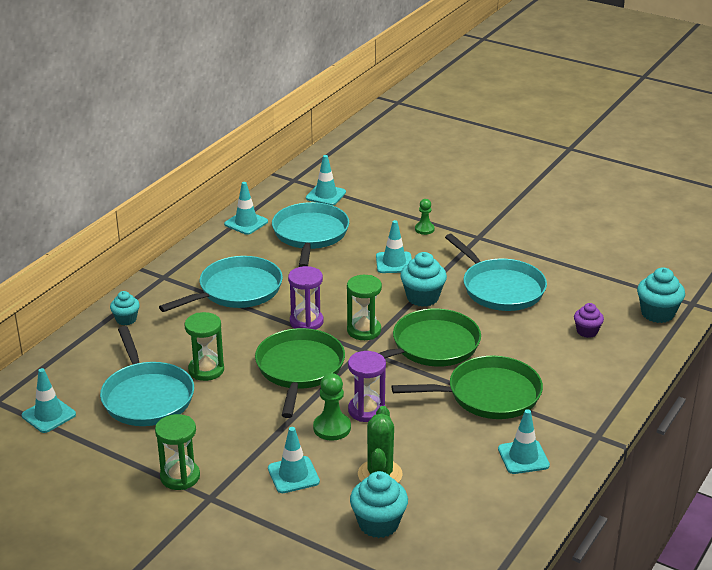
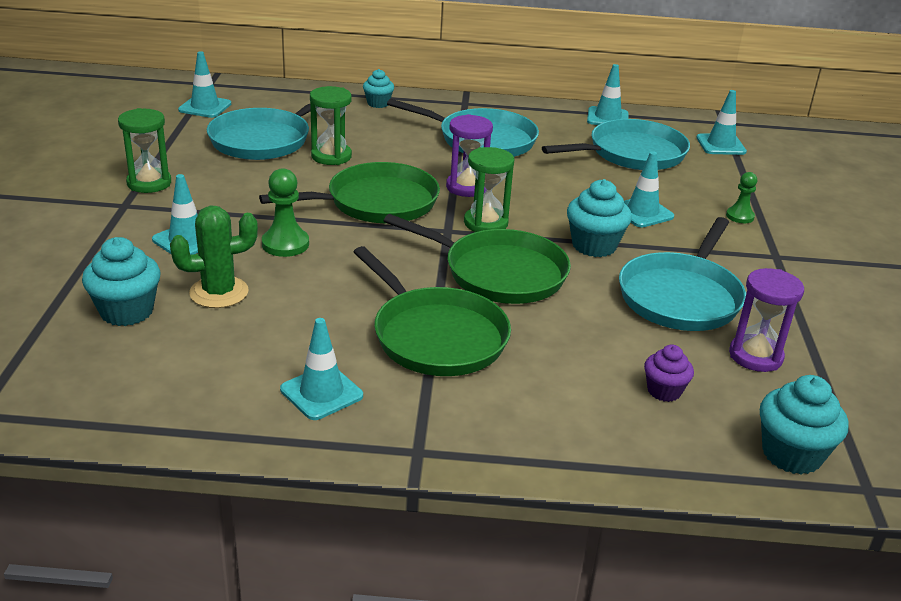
camera: 60 degrees right, 0 degrees up
purple hourglass [348,351,386,422] -> purple hourglass moved to [729,268,804,372]

